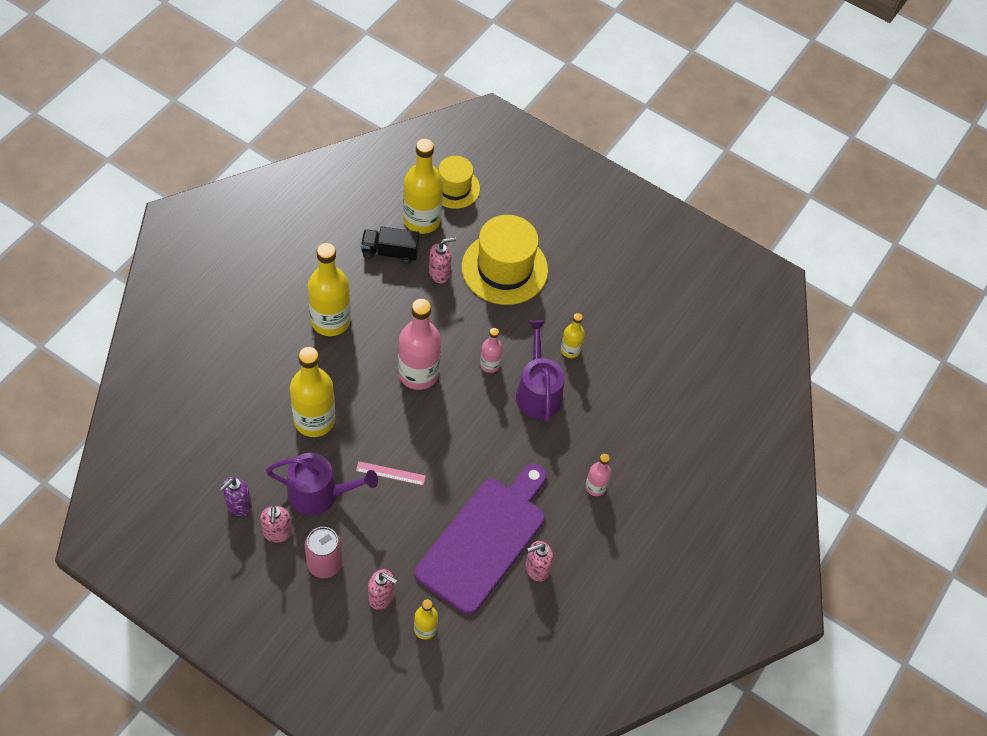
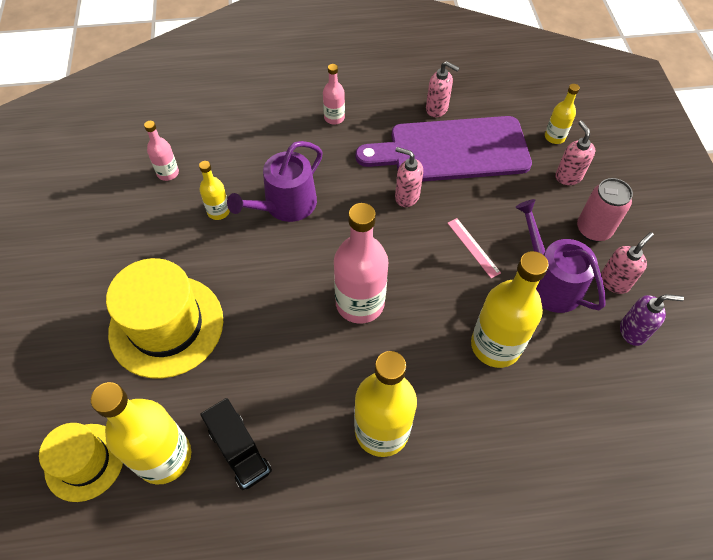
camera: 125 degrees left, 0 degrees up
pink soap dispenser [429,237,456,283] -> pink soap dispenser moved to [395,147,423,207]
pink bottle [480,328,503,373] -> pink bottle moved to [144,121,179,181]

